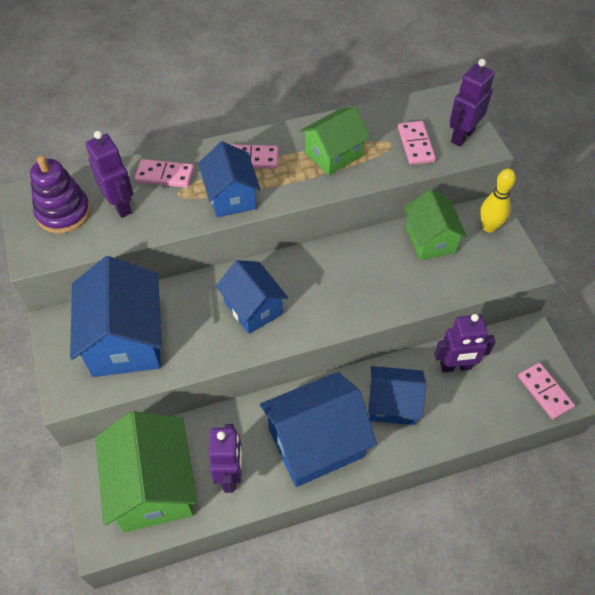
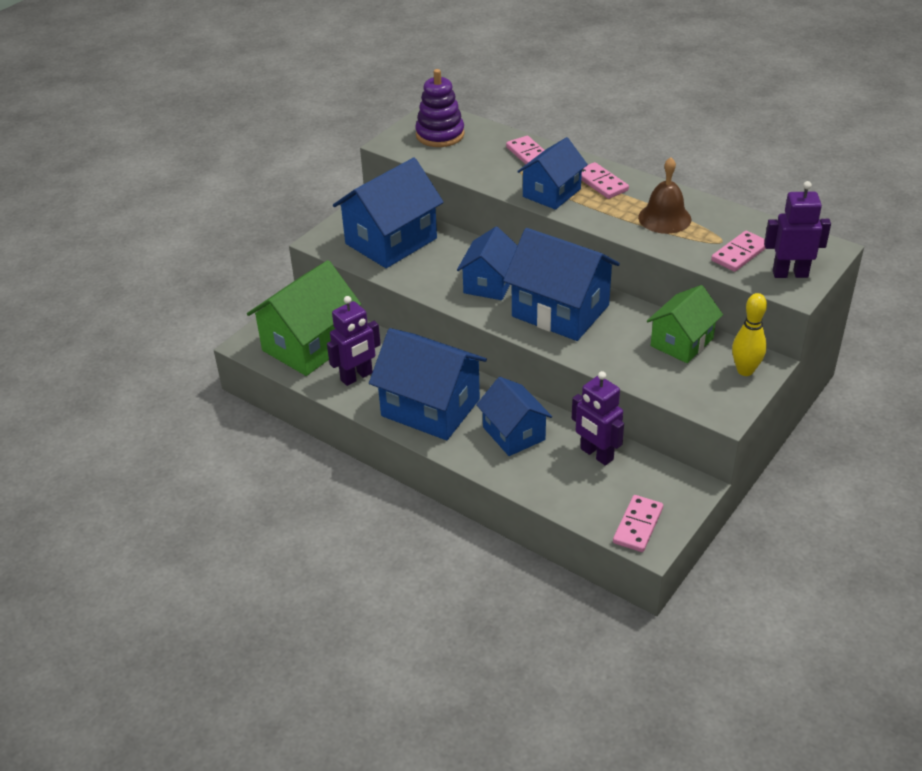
camera: 55 degrees right, 15 degrees down
purple robot [86,131,133,218] -> none
green house [300,106,370,175] -> brown bell [638,157,691,234]
none -> blue house [503,228,620,341]

